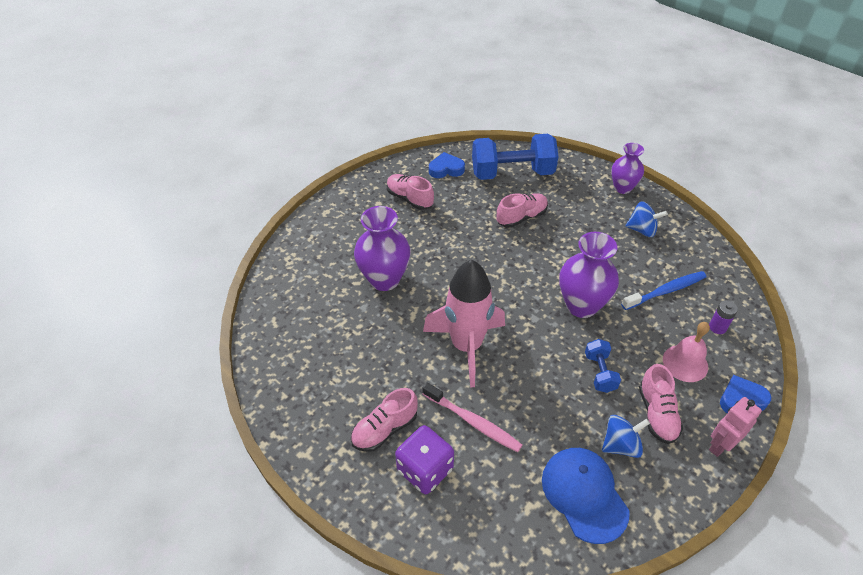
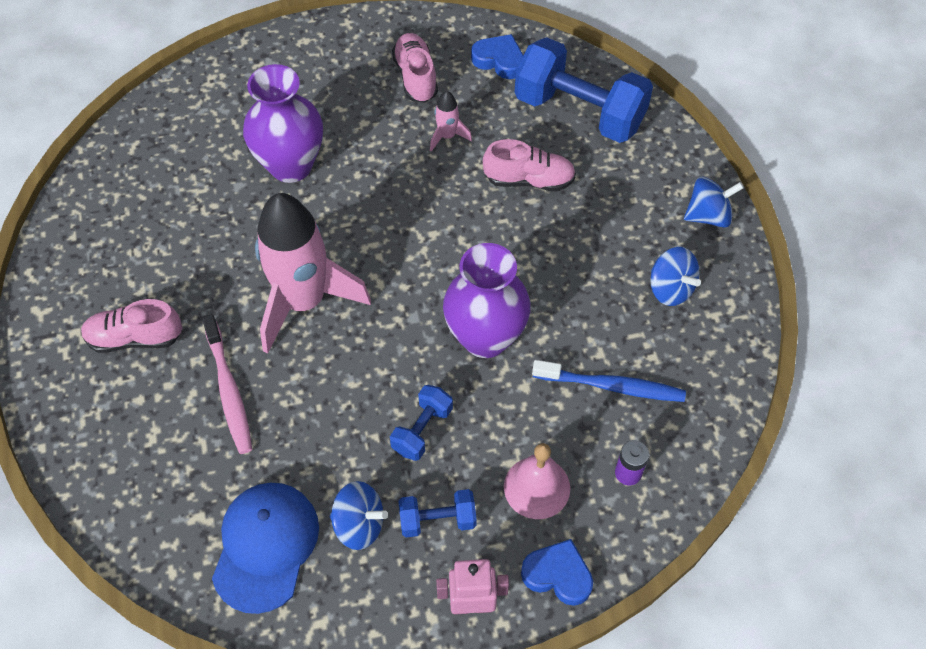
camera: 35 degrees right, 10 degrees up
purple dice [395,425,454,494] -> none
purple vase [611,143,644,194] -> blue spinning top [684,177,744,228]
pink shoe [639,364,683,444] -> blue dumbbell [398,489,477,538]
none -> pink rocket [430,91,472,152]

